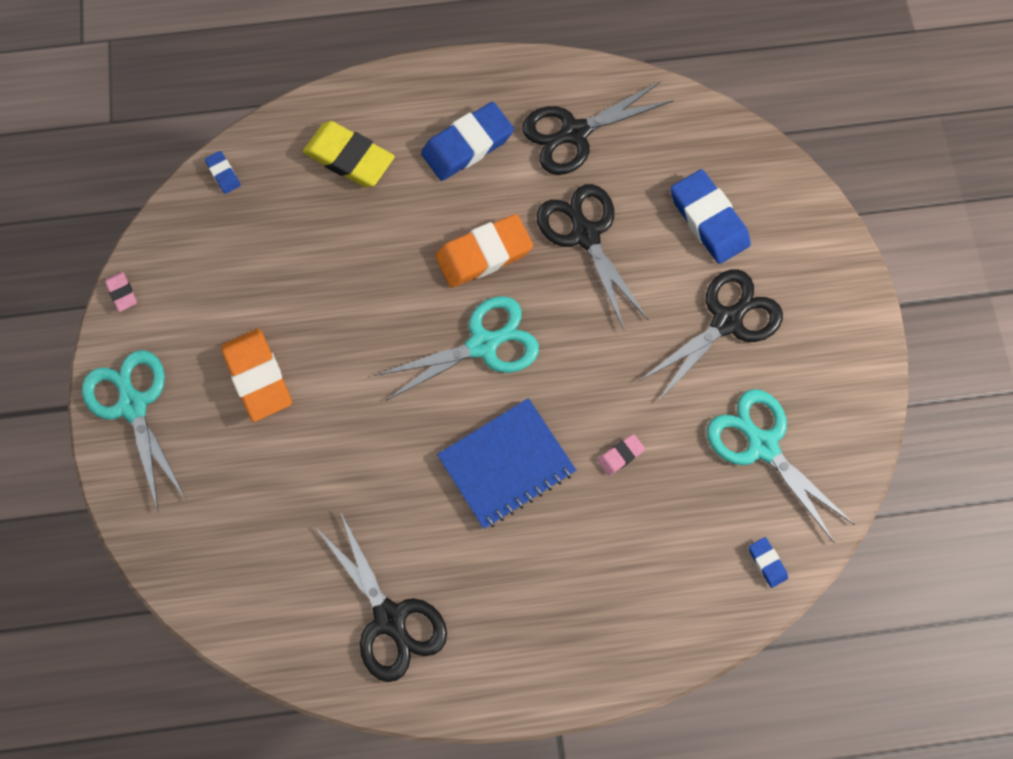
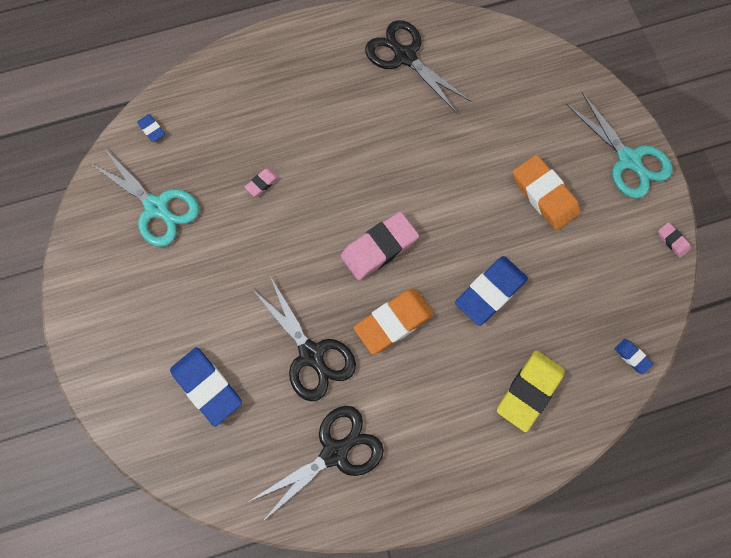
camera: 170 degrees right, 0 degrees up
yellow eraser [303,121,394,187] -> yellow eraser turned 75 degrees counterclockwise [497,350,565,432]
turquoise scissors [374,296,539,401] -> pink eraser [341,212,419,280]
blue eraser [421,102,514,181] -> blue eraser moved to [455,256,528,326]
blue notebook [437,398,576,529] -> none
black scissors [639,270,783,400] -> none

